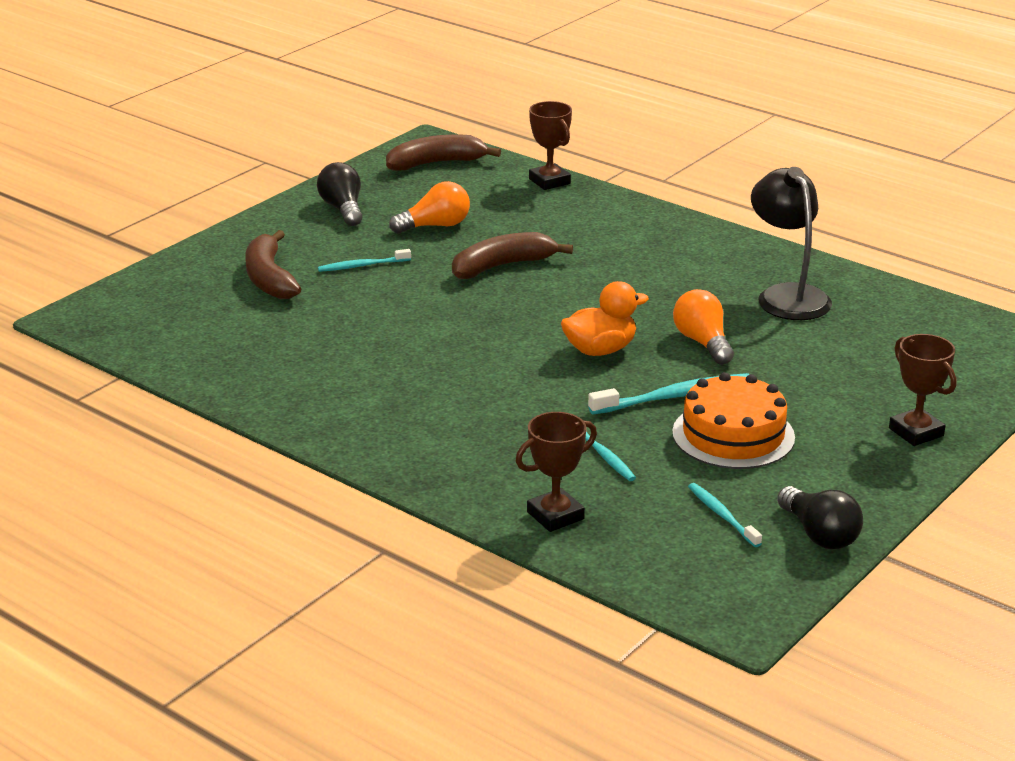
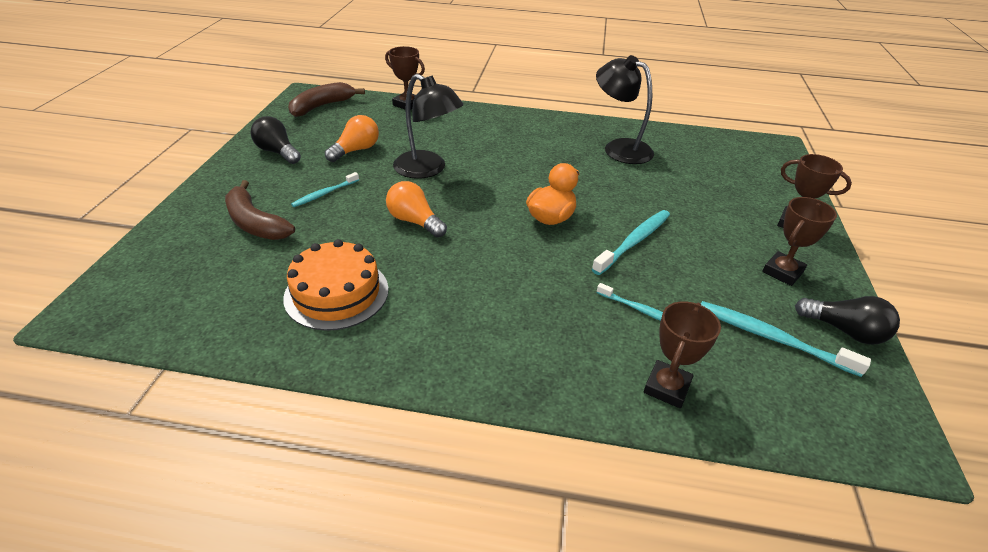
camera: 30 degrees left, 10 degrees up
brown banana [452,232,573,279] -> black lamp [393,74,464,179]
orange cake [672,372,795,469] -> orange cake moved to [283,239,389,331]
orange light bulb [673,289,734,365] -> orange light bulb moved to [386,181,447,237]
turquoise toothbrush [688,483,762,547] -> turquoise toothbrush [701,301,871,377], size x1.63
none -> brown trophy [762,197,837,286]

